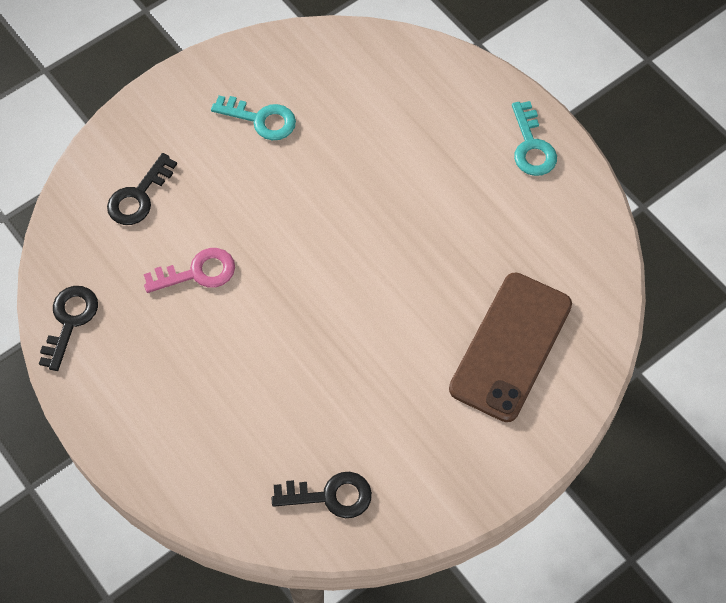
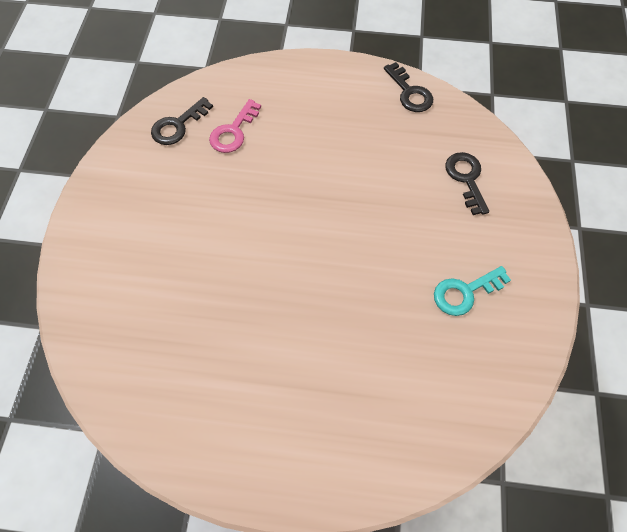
camera: 135 degrees right, 0 degrees up
pink key [144,248,235,293] -> pink key moved to [209,99,261,153]
brown phone [449,272,572,422] -> none
turquoise key [512,101,557,176] -> none

